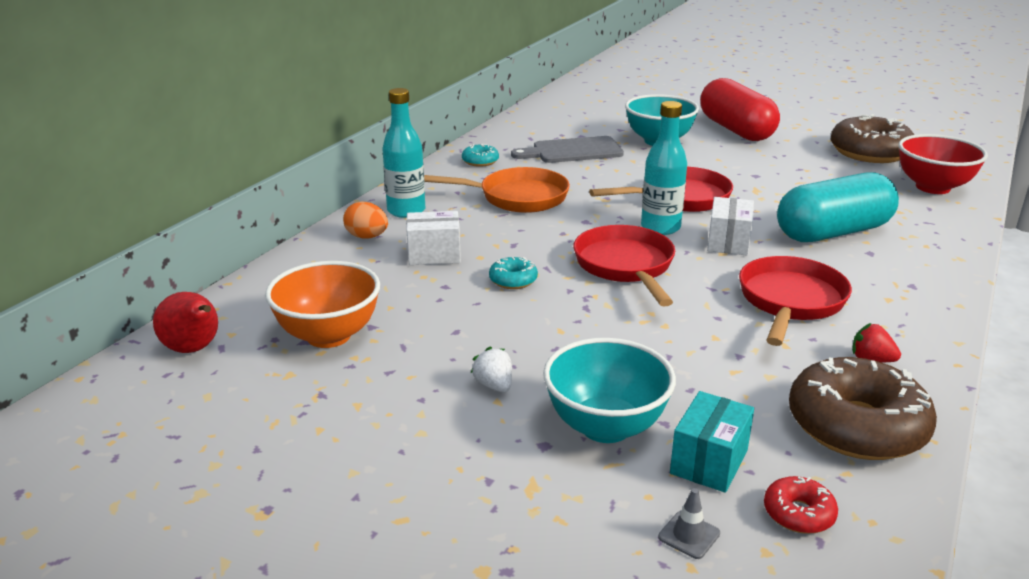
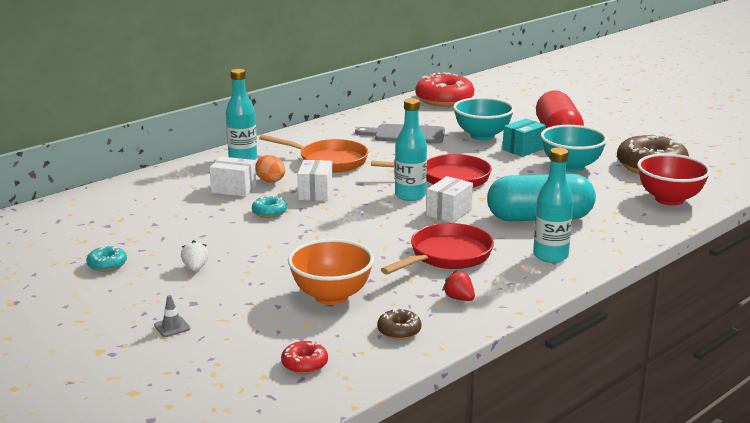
camera: 20 degrees right, 5 degrees down
red pear [153,292,218,353] -> none
orange bowl [265,261,380,348] -> orange bowl moved to [288,239,374,305]
orange egg [343,202,388,239] -> orange egg moved to [255,155,285,182]
turquoise donut [462,144,499,167] -> turquoise donut moved to [86,245,127,272]
turquoise bowl [543,338,676,443] -> turquoise bowl moved to [541,125,607,172]
red pan [573,225,675,306] -> none
grey traffic cone [658,488,720,559] -> grey traffic cone moved to [154,295,190,337]
turquoise box [670,391,754,493] -> turquoise box moved to [503,118,546,157]
brown donut [789,357,937,460] -> brown donut [377,308,422,340], size x0.46
none -> white box [297,160,333,201]
none -> red donut [415,72,474,107]
none -> turquoise bottle [533,148,574,263]

